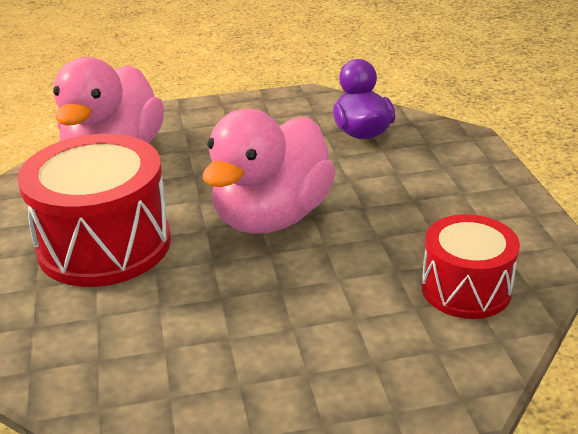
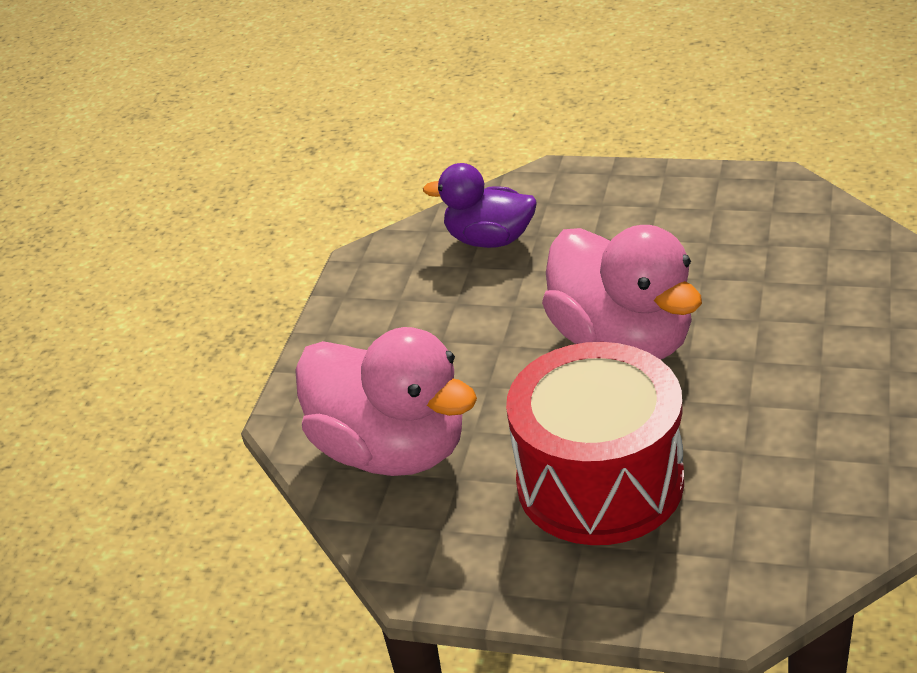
camera: 60 degrees left, 5 degrees up
red drum [421,214,520,319] -> none

